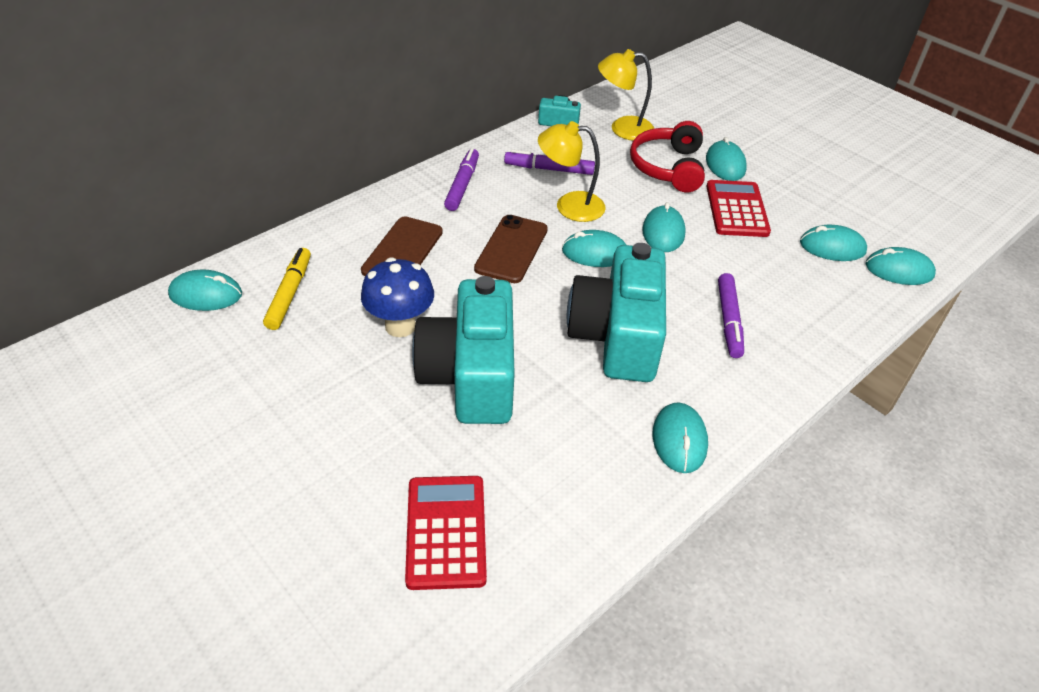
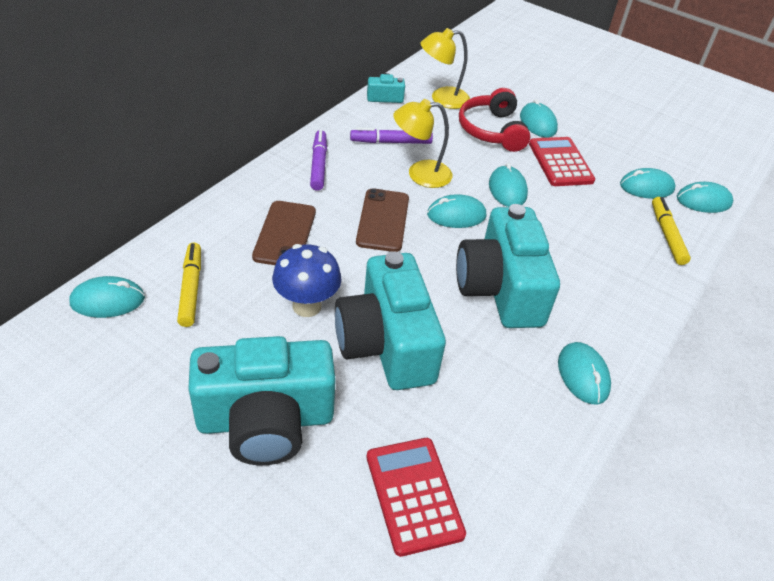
camera: 15 degrees left, 0 degrees up
purple marker [718,273,744,358] -> none
none -> turquoise camera [188,336,336,465]
none -> yellow marker [652,197,691,265]

